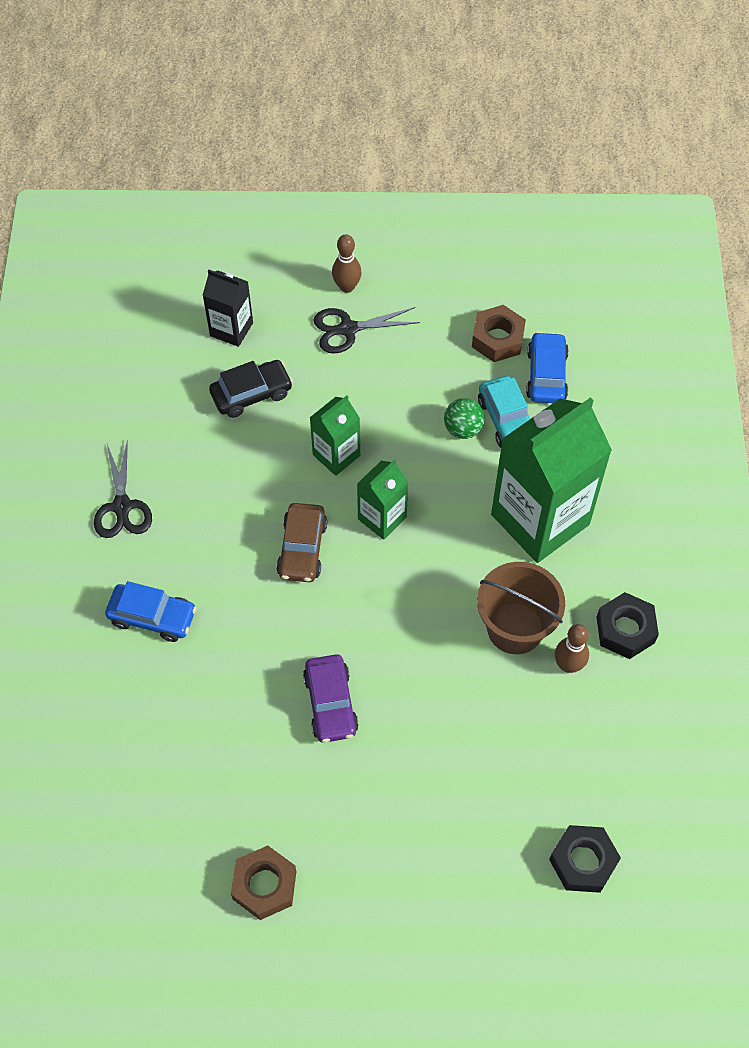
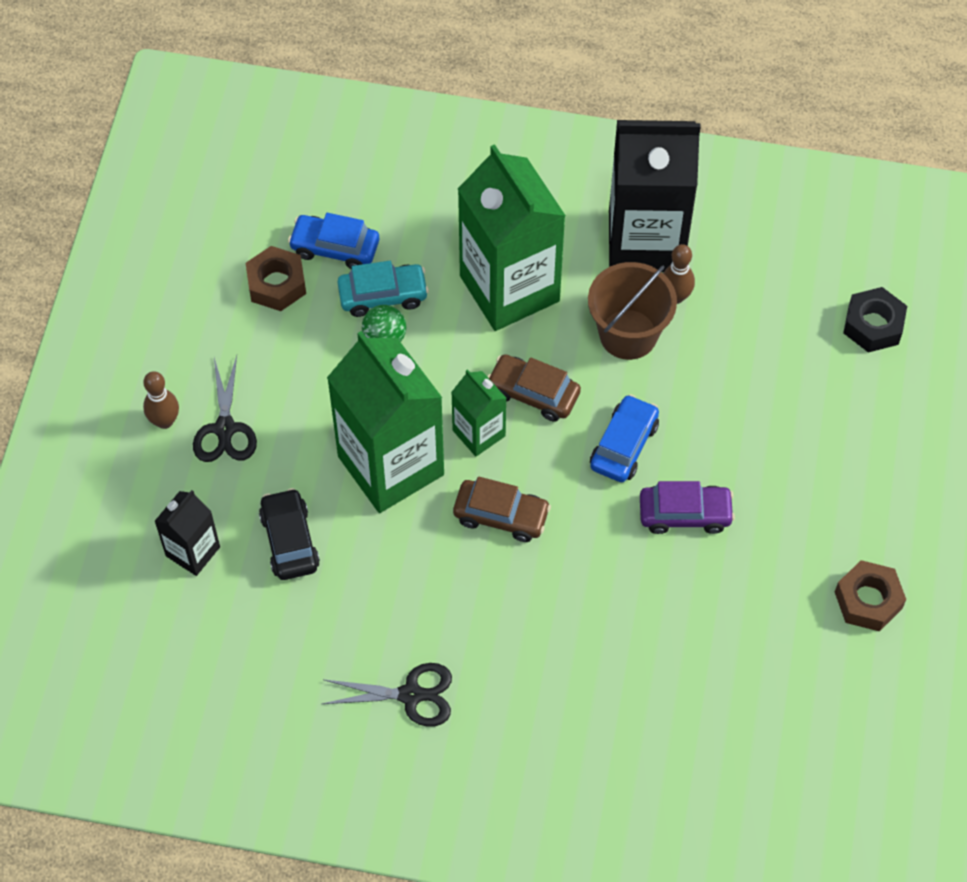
camera: 80 degrees left, 0 degrees up
blue car [105,581,196,642] -> blue car moved to [590,394,659,482]
green carton [310,395,360,476] -> green carton [327,331,444,513], size x2.02
black nut [597,592,659,659] -> black carton [609,120,701,272]
none -> brown car [487,354,581,422]

